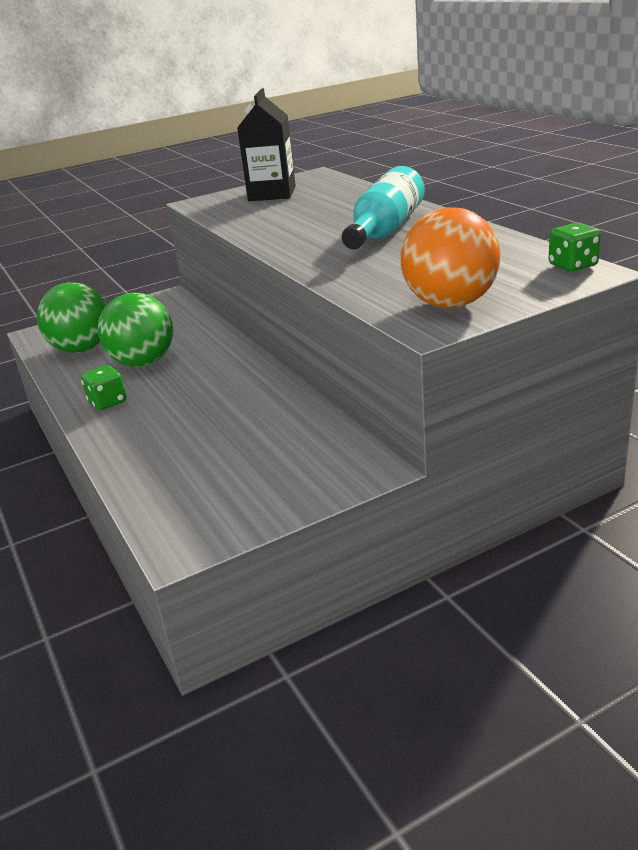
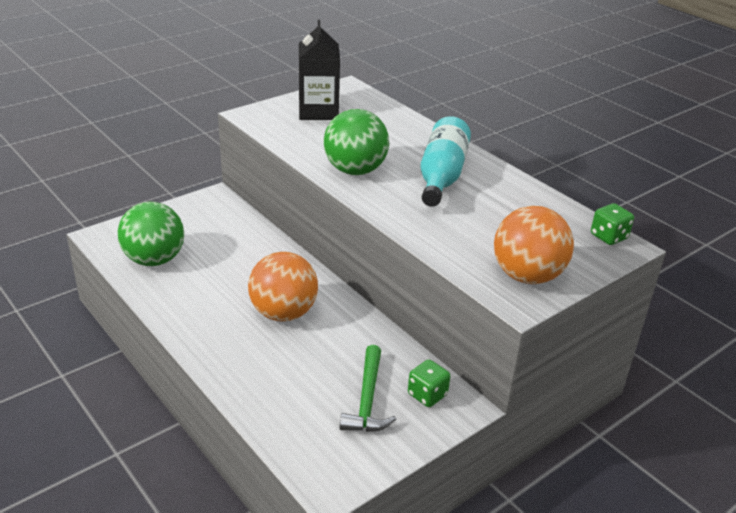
camera: 15 degrees left, 5 degrees up
green dice [81,365,126,410] -> green dice moved to [408,359,450,407]
green ball [98,293,173,367] -> green ball moved to [324,109,389,175]
none -> orange ball [248,252,318,321]
none -> green hammer [340,345,396,432]

